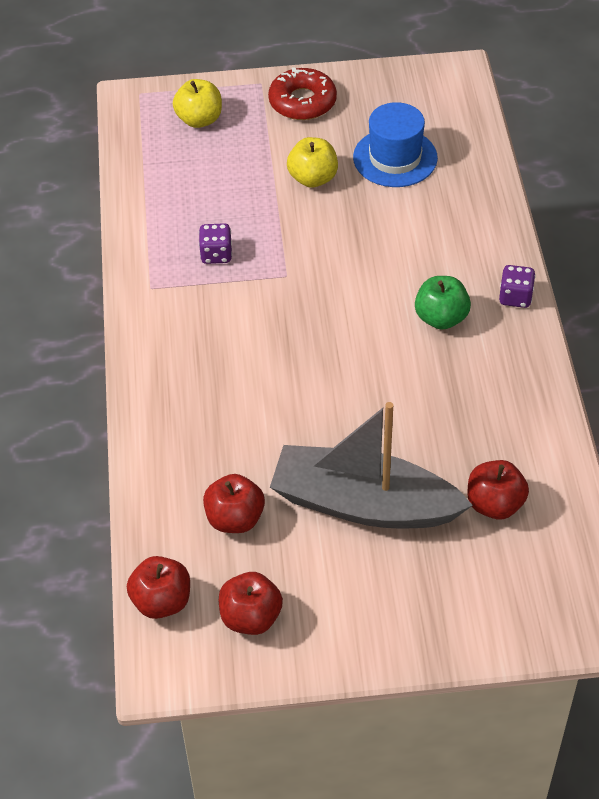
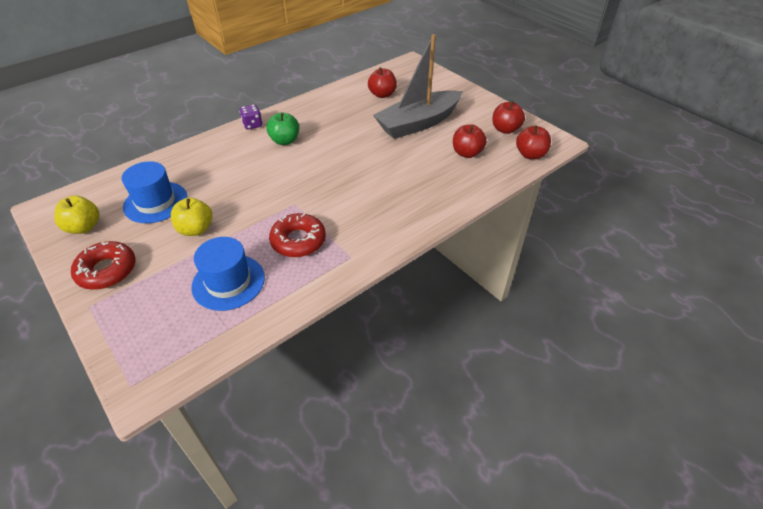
camera: 125 degrees left, 5 degrees down
yellow apple [173,79,222,128] -> yellow apple moved to [54,195,99,234]
purple dice [199,223,232,264] -> red donut [269,213,326,257]
grey boat [270,402,473,529] -> grey boat turned 75 degrees clockwise [373,34,463,139]
none -> blue hat [191,237,265,311]

